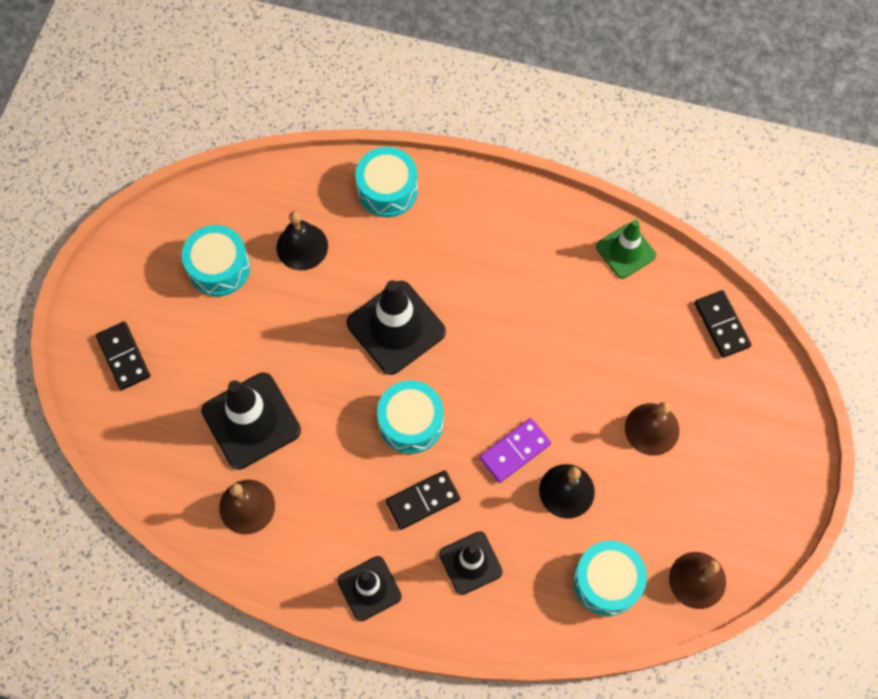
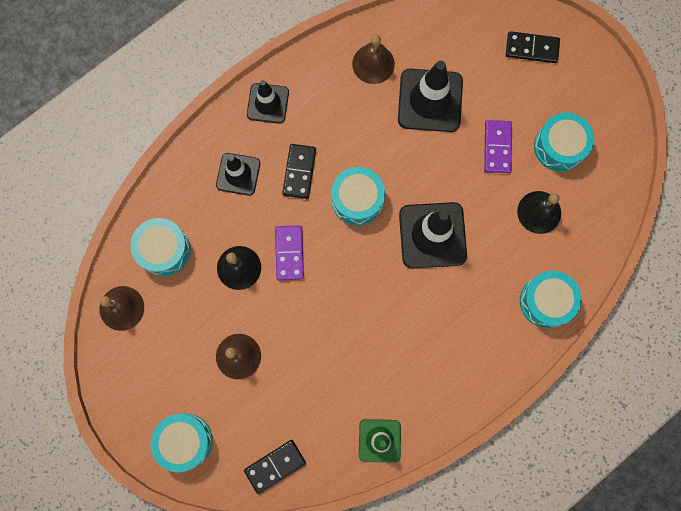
camera: 125 degrees right, 10 degrees up
black domino [694,290,751,358] -> black domino turned 45 degrees counterclockwise [244,440,306,494]
none -> turquoise drum [151,413,213,472]
none -> purple domino [484,120,512,173]

